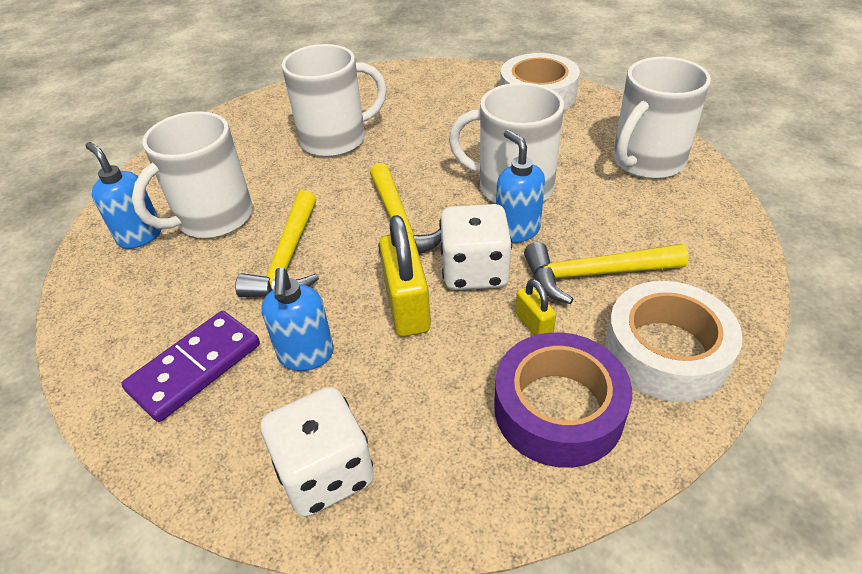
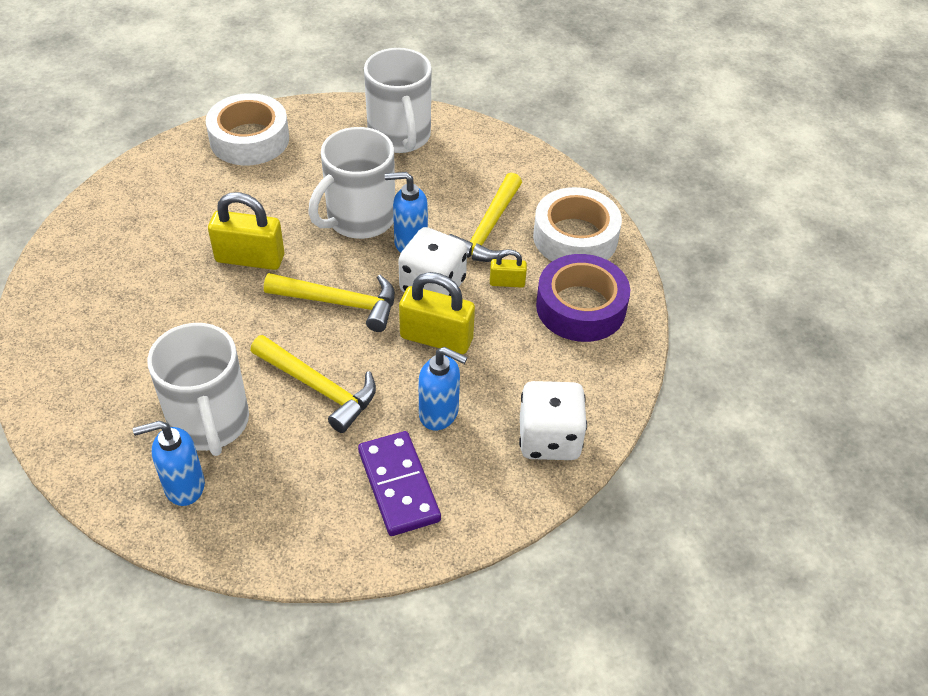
camera: 65 degrees left, 5 degrees up
white mug [282,44,387,157] -> none
none -> yellow padlock [208,192,284,270]

